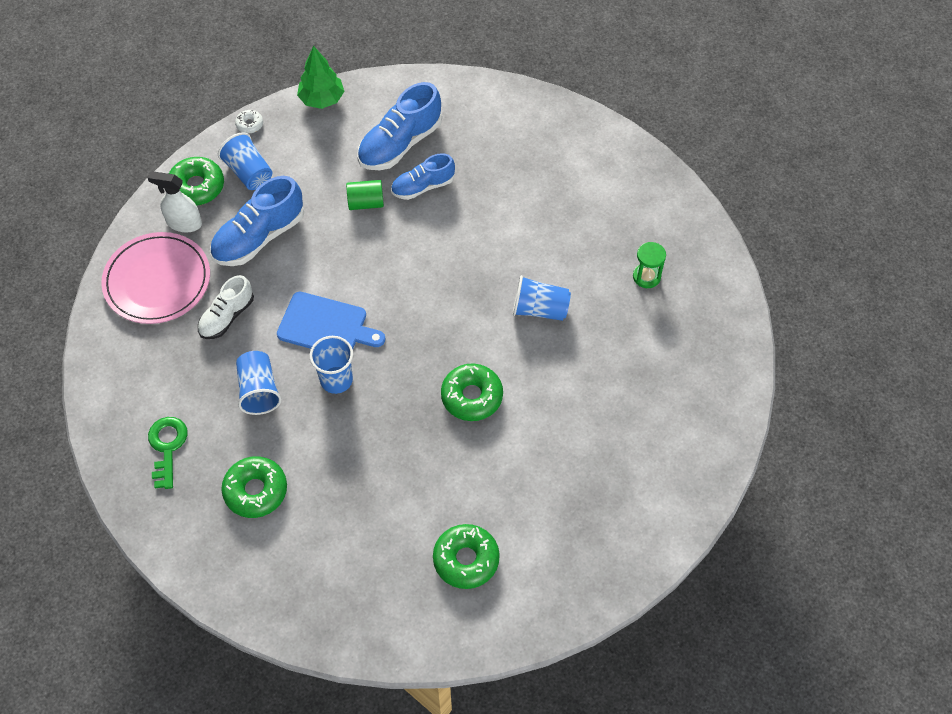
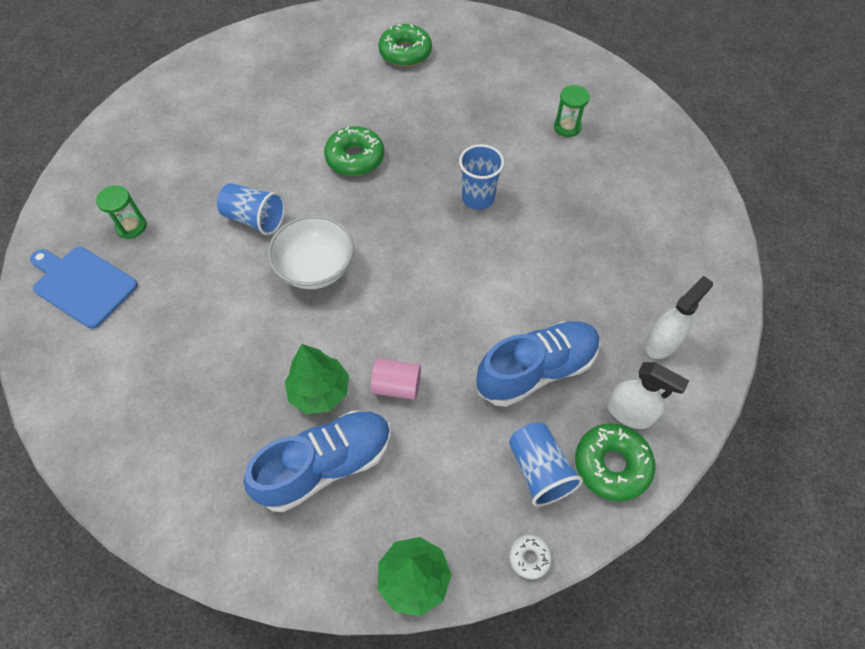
camera: 165 degrees left, 0 degrees up
pink plate [101,232,210,324] -> white spray bottle [645,276,713,359]
green key [148,417,188,489] -> none
white shoe [198,275,254,339] -> none
green donut [221,456,287,518] -> green hourglass [554,85,590,137]
blue cup [236,351,282,415] -> none
blue cutting board [277,292,385,349] -> blue cutting board moved to [30,247,138,329]
green cylinder [346,180,384,210] -> pink cylinder [370,358,421,400]
blue shoe [391,153,455,200] -> green tree [284,344,349,414]
none -> white bowl [268,215,354,289]

